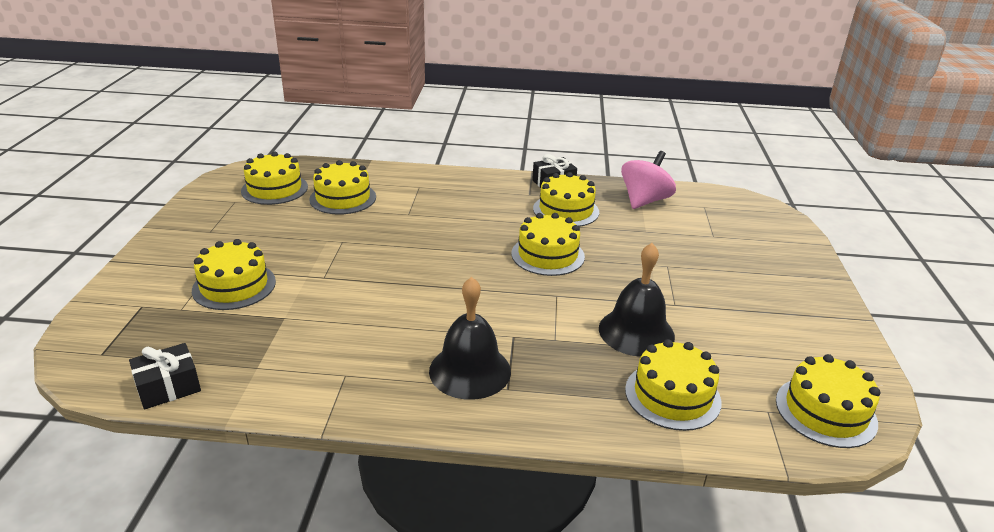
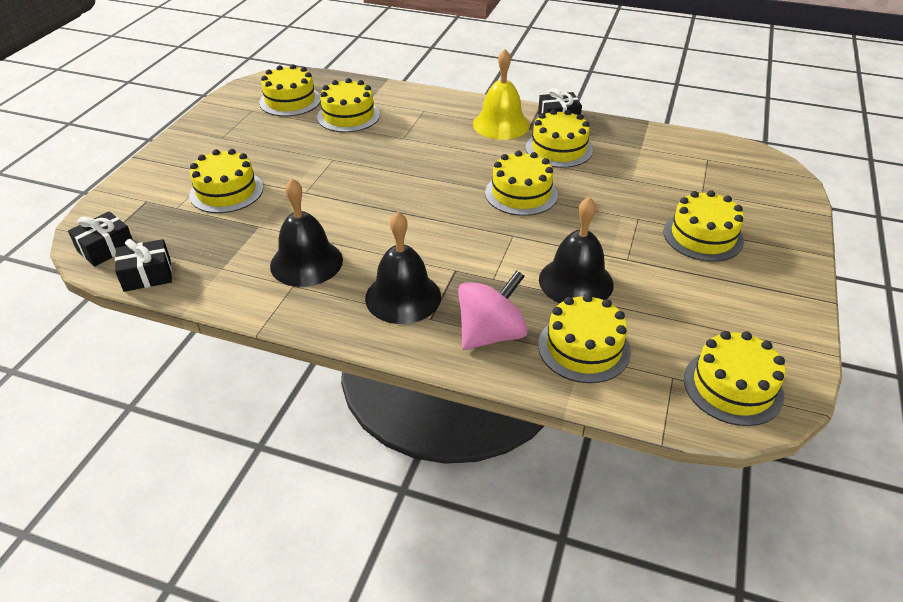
camera: 15 degrees right, 10 degrees up
pink spinning top [621,151,676,209] -> pink spinning top moved to [458,271,528,350]
none -> black gift [68,211,133,267]
none -> black bell [270,178,343,287]
none -> yellow bell [473,49,530,140]
none -> yellow cake [664,190,744,262]

